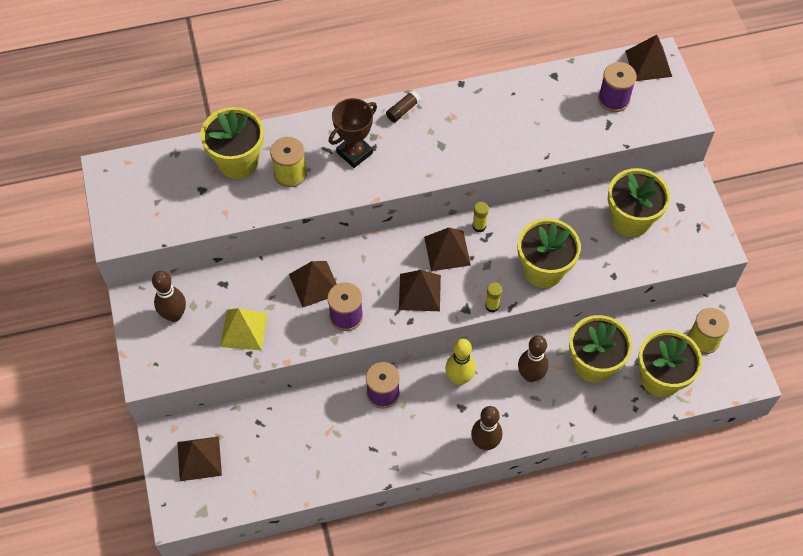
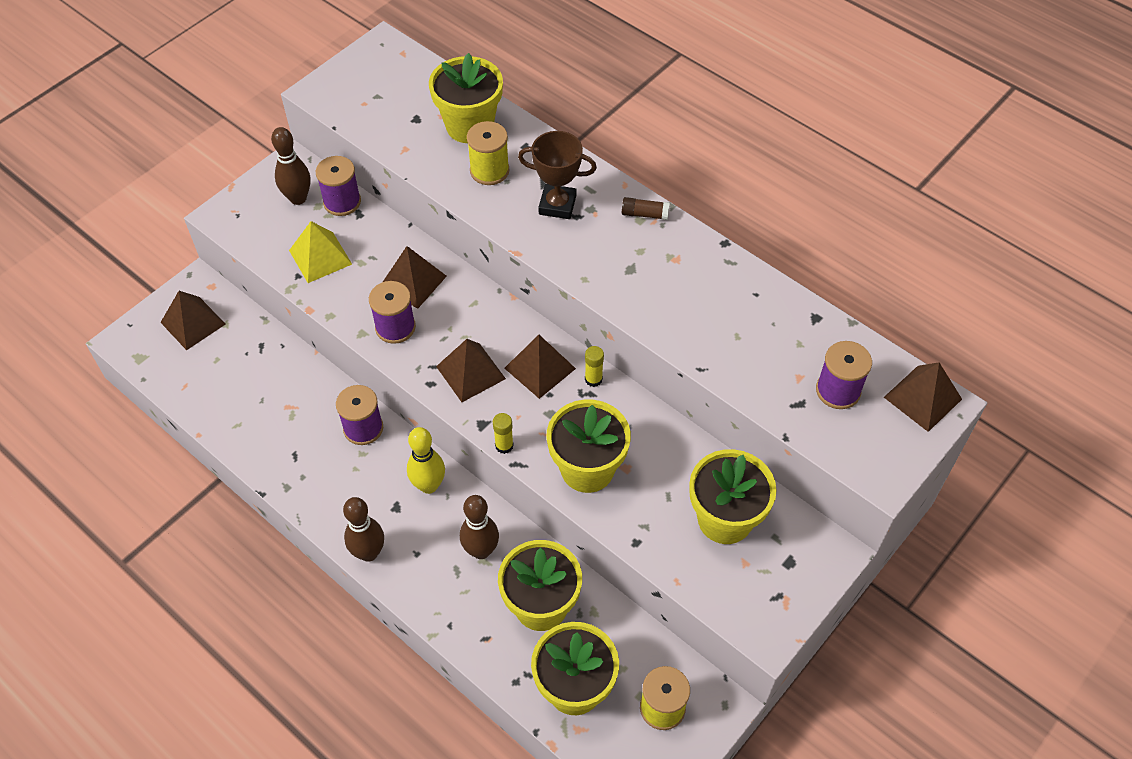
camera: 55 degrees right, 5 degrees down
none -> purple spool [316,156,361,216]

